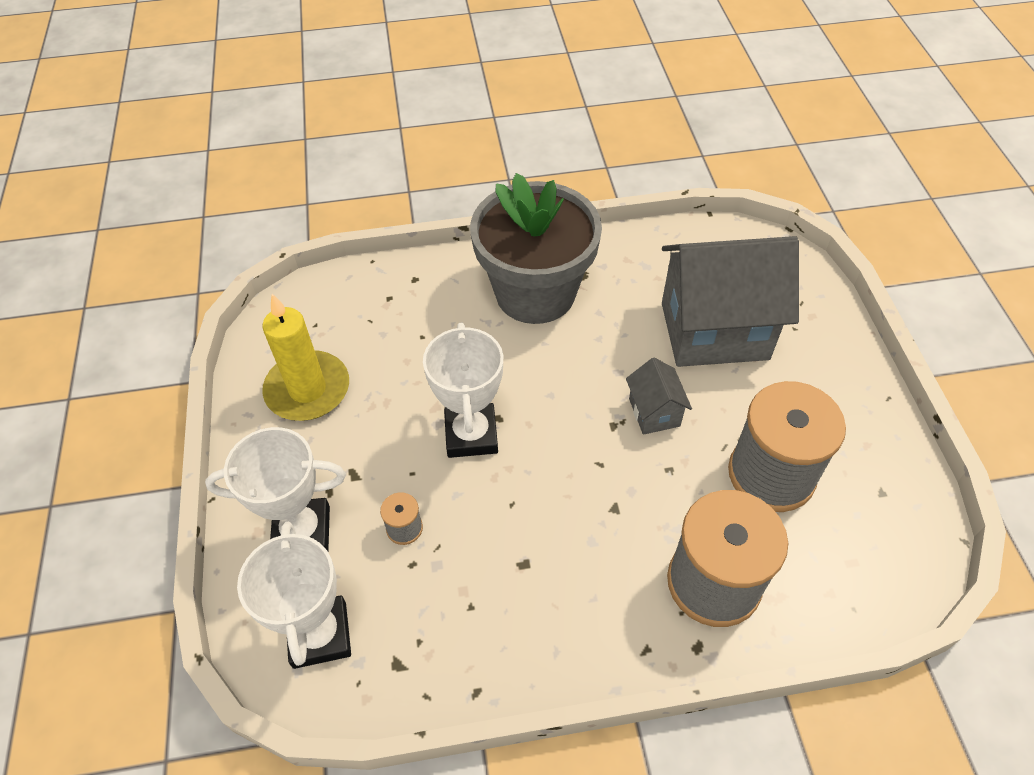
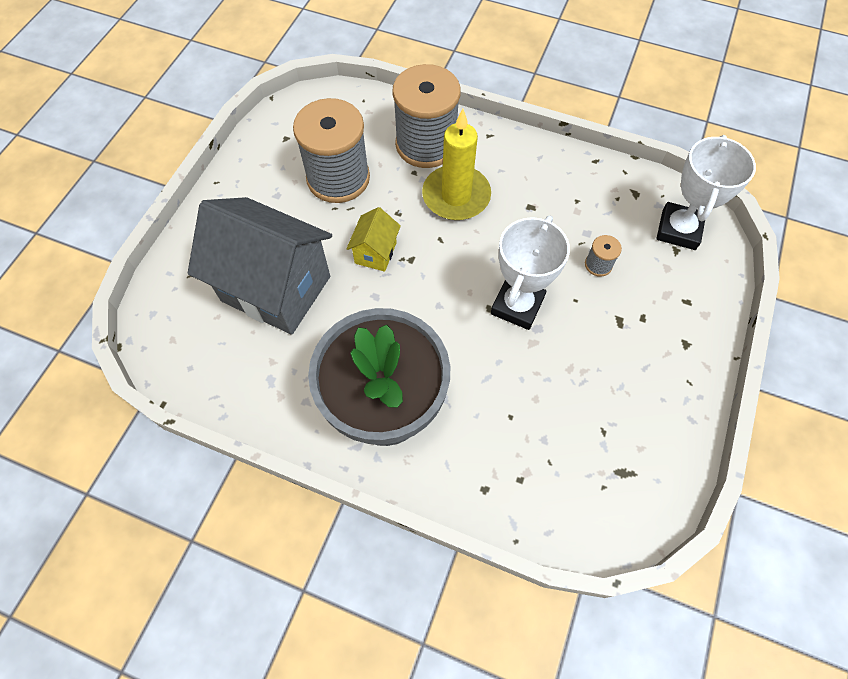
camera: 150 degrees left, 10 degrees up
white trophy [205,427,346,551] -> none
yellow candle [262,294,349,421] -> yellow candle moved to [422,109,491,220]
grey house [626,358,692,435] -> yellow house [346,207,401,272]

